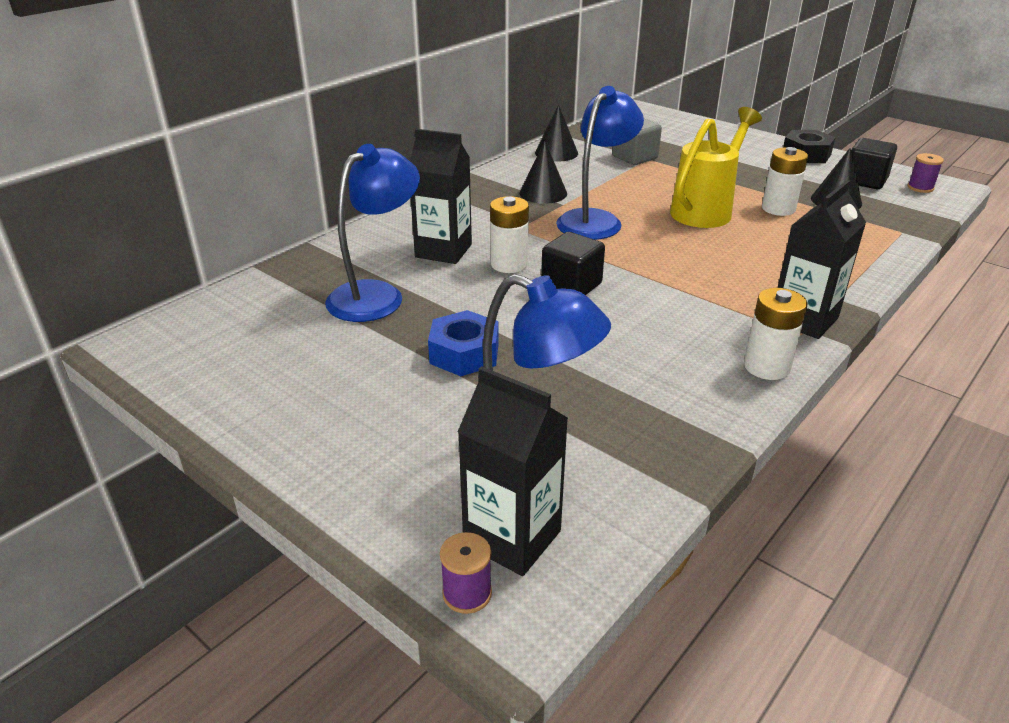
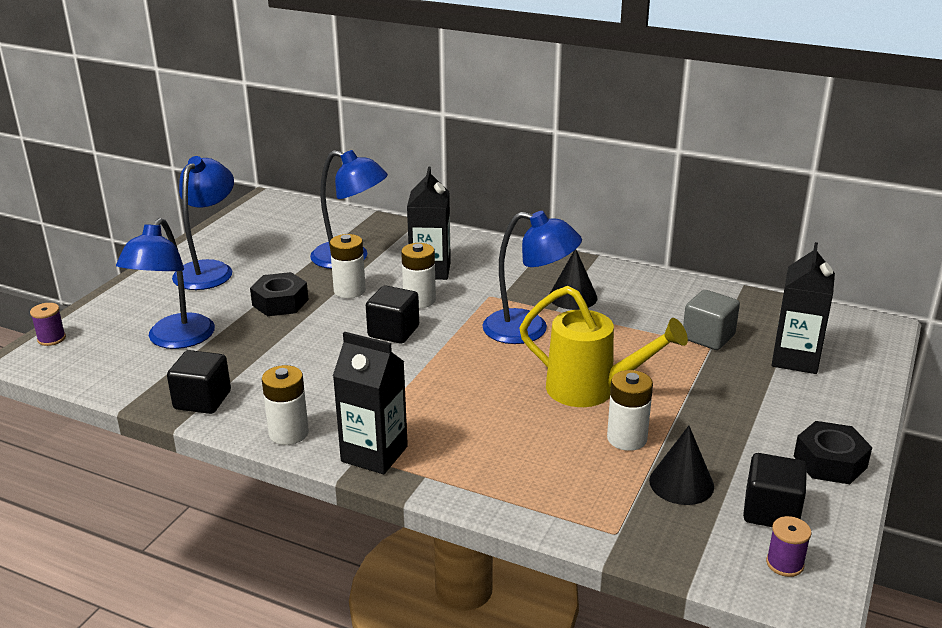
camera: 75 degrees right, 5 degrees down
blue nut [428,310,499,376] -> black nut [250,272,309,316]
black carton [458,366,568,576] -> black carton moved to [772,242,835,374]
black cone [535,104,578,162] -> none
none -> black cube [167,350,231,414]
none -> blue lamp [172,156,234,290]
none -> white battery [330,234,366,298]

